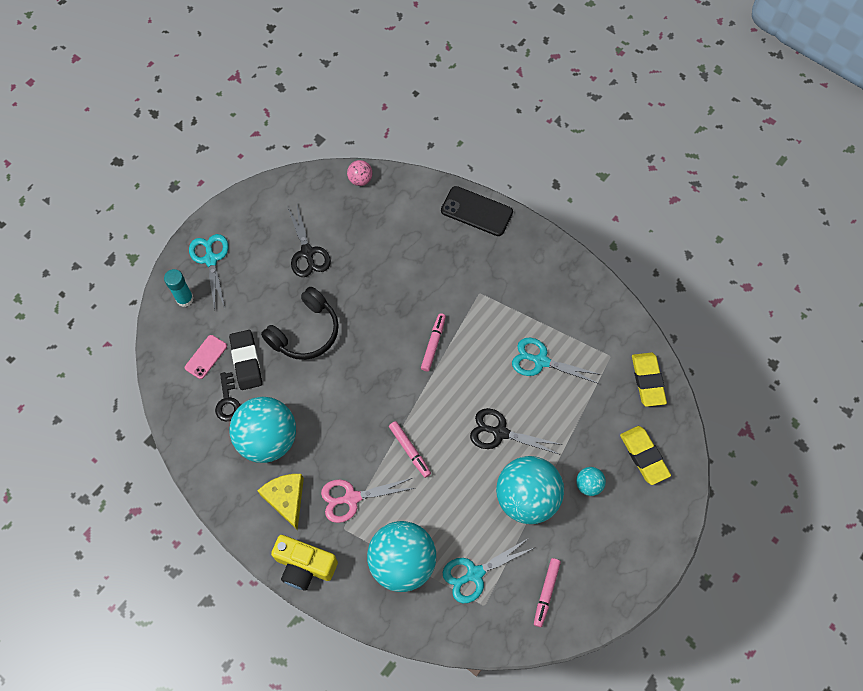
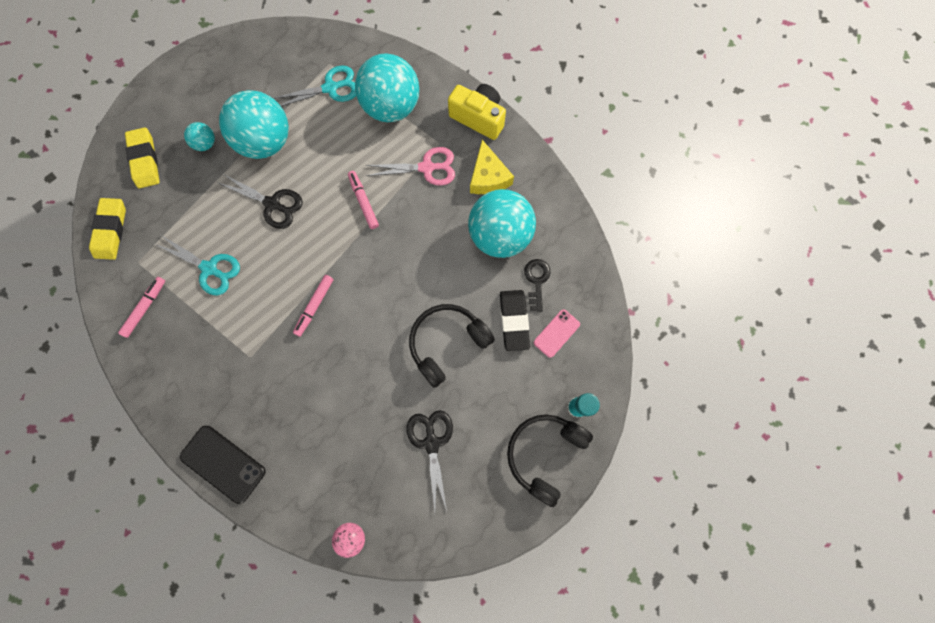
camera: 170 degrees left, 10 degrees up
turquoise scissors [189,234,228,311] -> black headphones [507,414,593,507]
pink marker [534,558,561,627] -> pink marker moved to [118,277,165,338]

